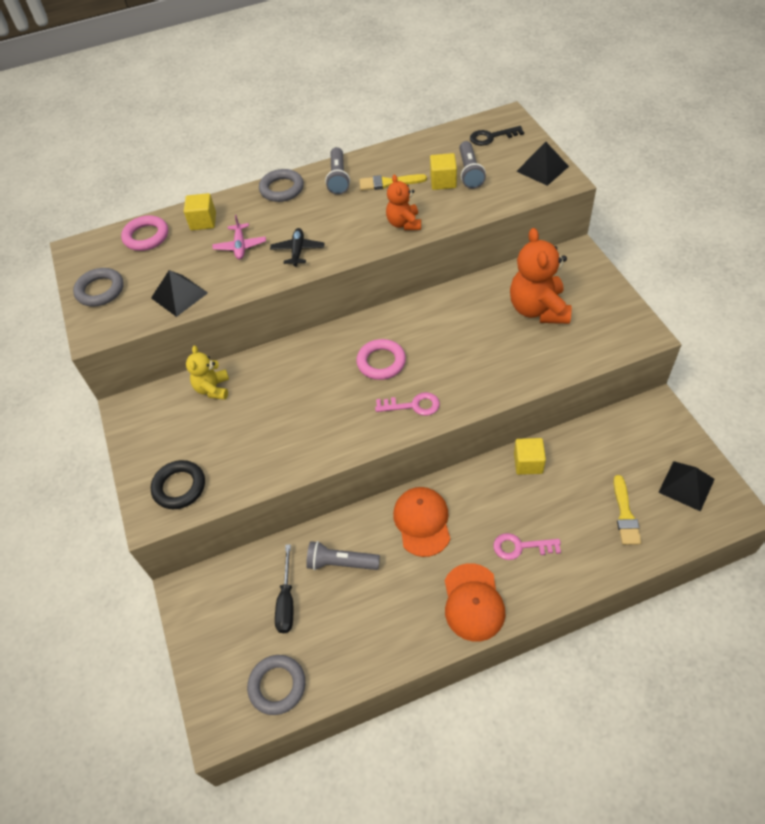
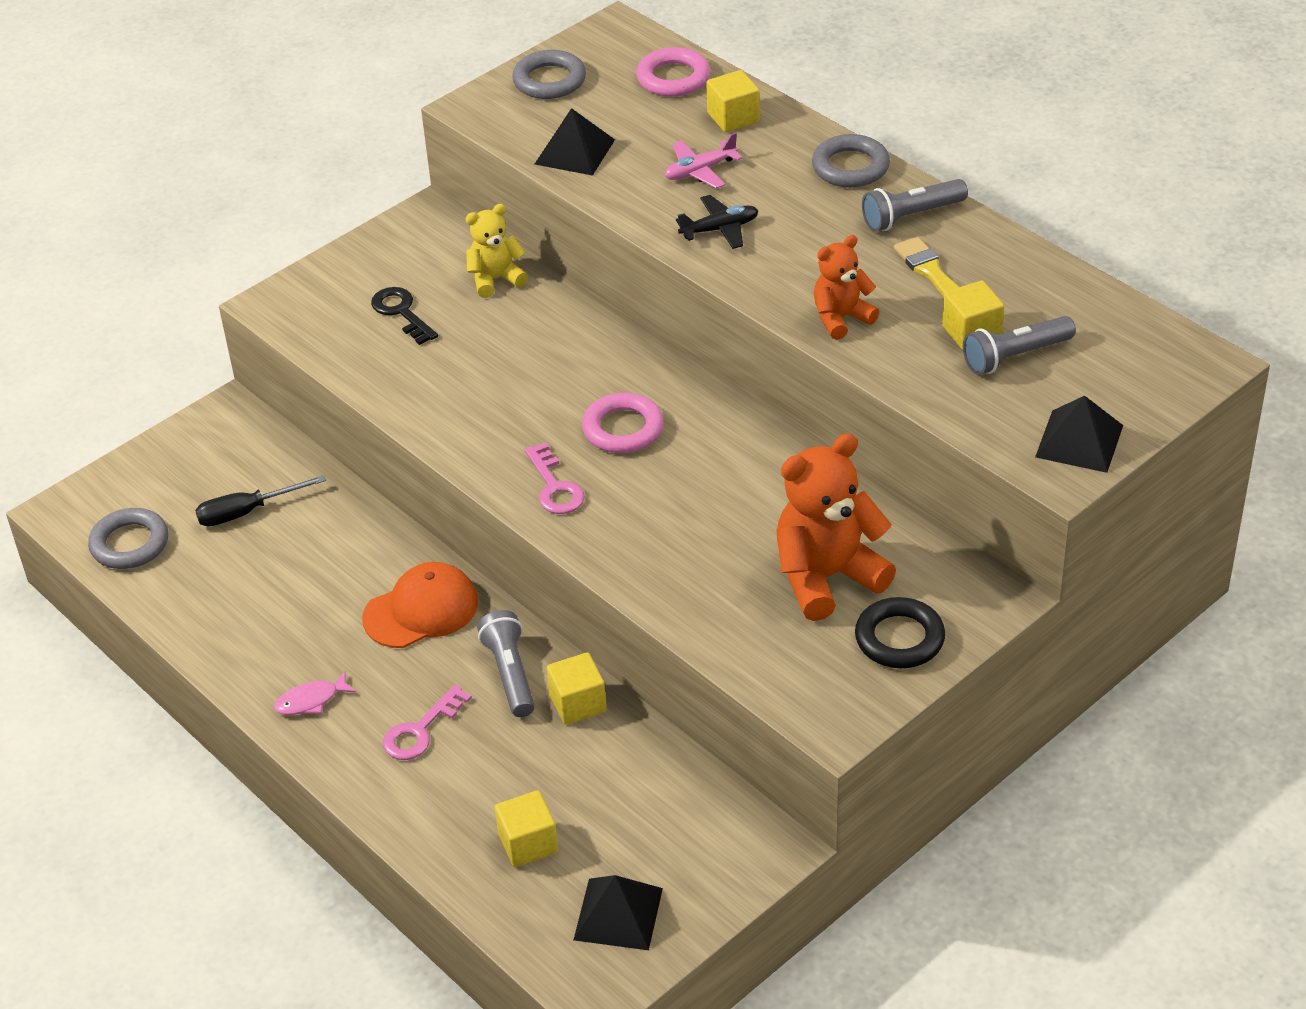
camera: 65 degrees right, 10 degrees down
black ring [151,460,205,509] -> black ring moved to [855,597,945,668]
grey flashlight [306,541,380,570] -> grey flashlight moved to [477,610,535,717]
orange cap [445,563,506,642] -> pink fish [274,671,357,715]
black key [470,126,524,146] -> black key moved to [371,287,438,345]
pink key [493,533,561,560] -> pink key turned 120 degrees counterclockwise [383,685,472,760]
yellow brush [613,475,642,545] -> yellow cube [495,790,558,867]

